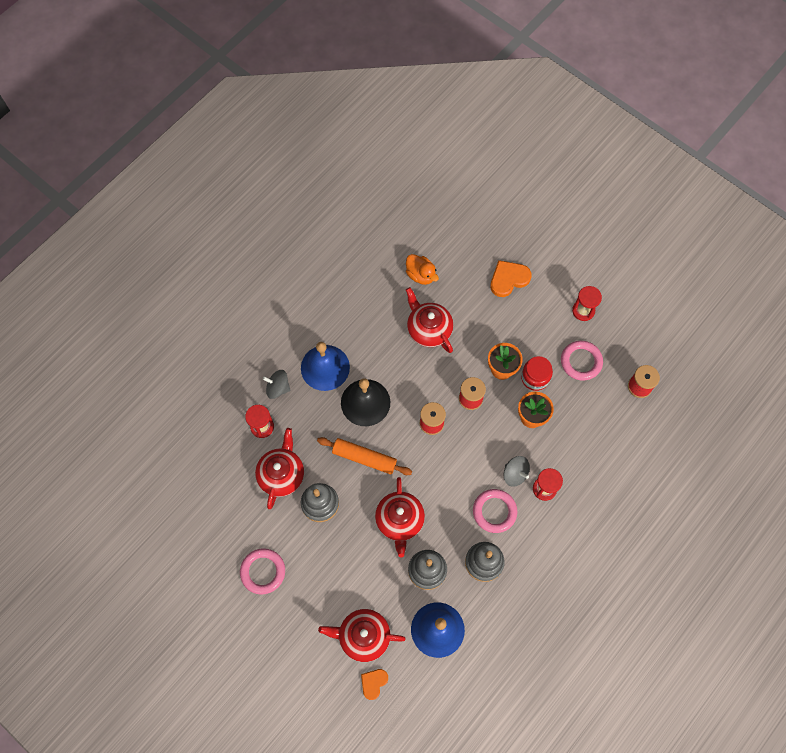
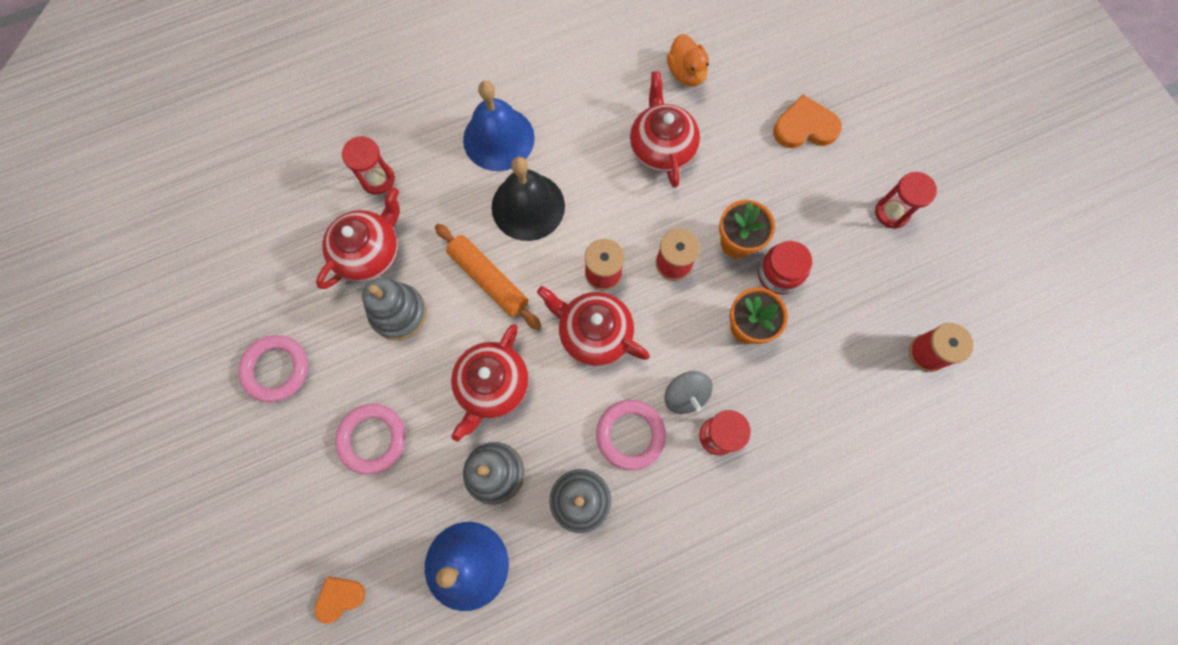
camera: 25 degrees right, 5 degrees up
grey spinning top [263,370,290,399] -> none
red teapot [318,609,406,662] -> red teapot moved to [537,286,650,366]
pink ring [561,341,603,381] -> pink ring moved to [335,404,406,475]

